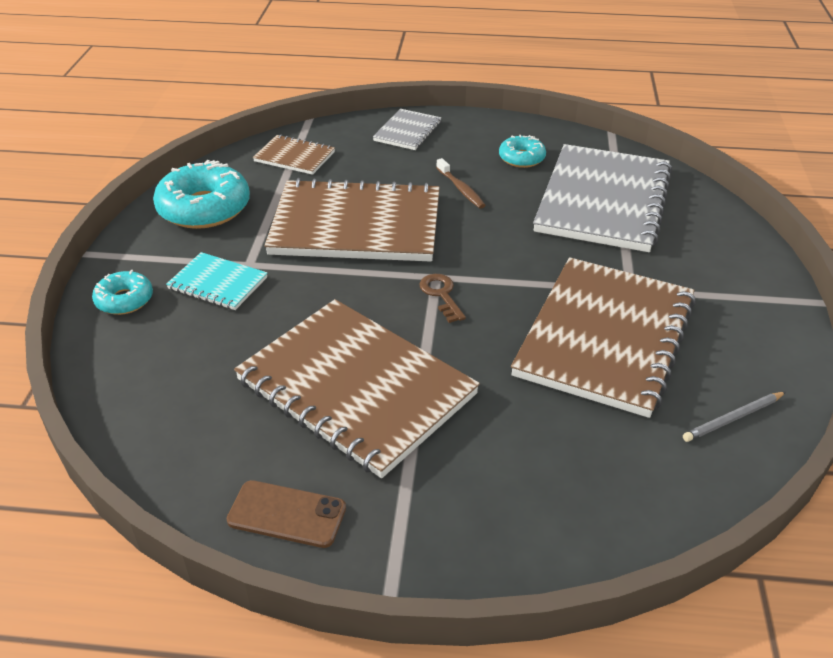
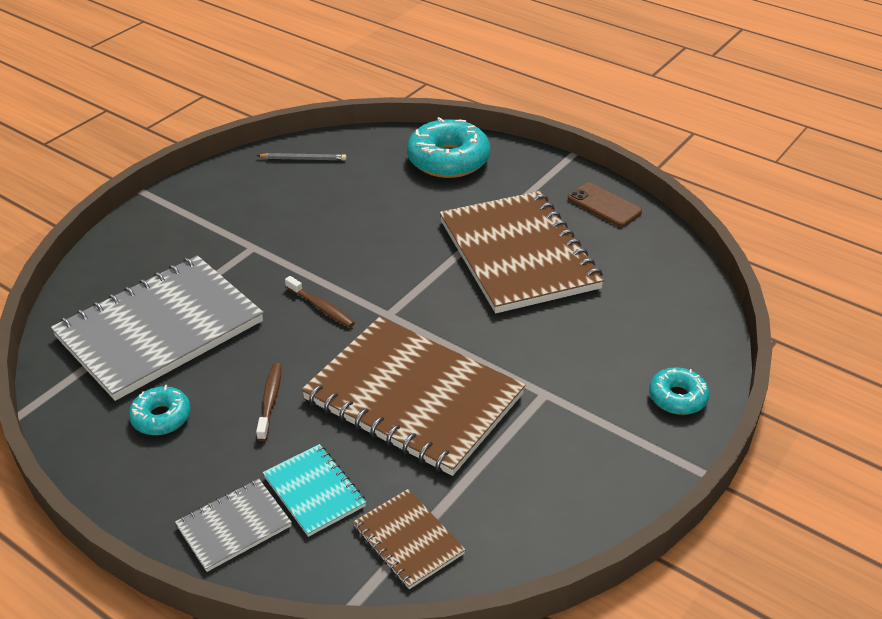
camera: 150 degrees left, 0 degrees up
turquoise donut [153,160,250,229] -> turquoise donut moved to [407,117,490,178]
turquoise notebook [166,252,267,310] -> turquoise notebook moved to [263,444,366,537]
brown key [420,274,466,323] -> none
brown notebook [511,257,696,418] -> none
none -> brown toothbrush [285,276,355,328]

